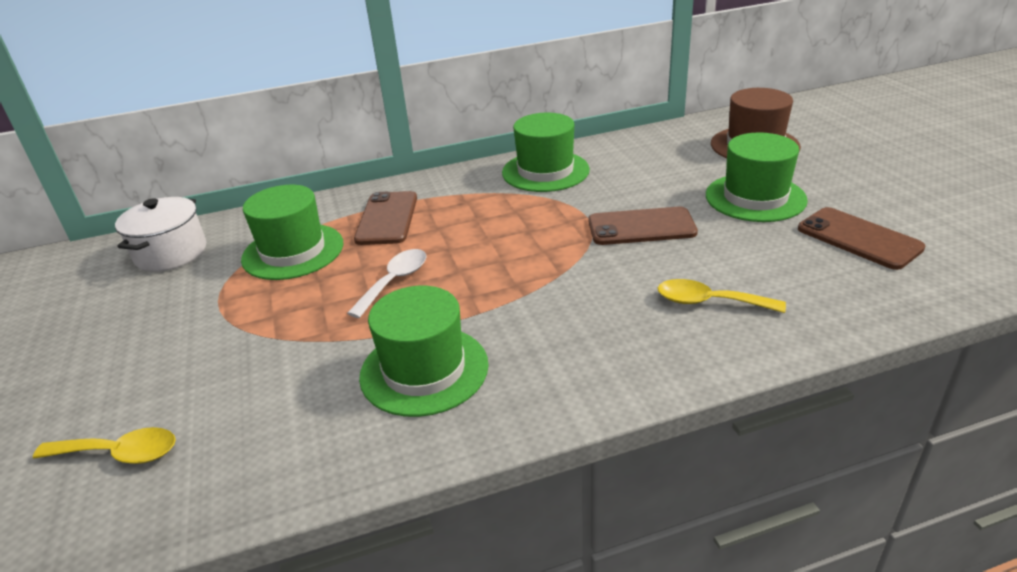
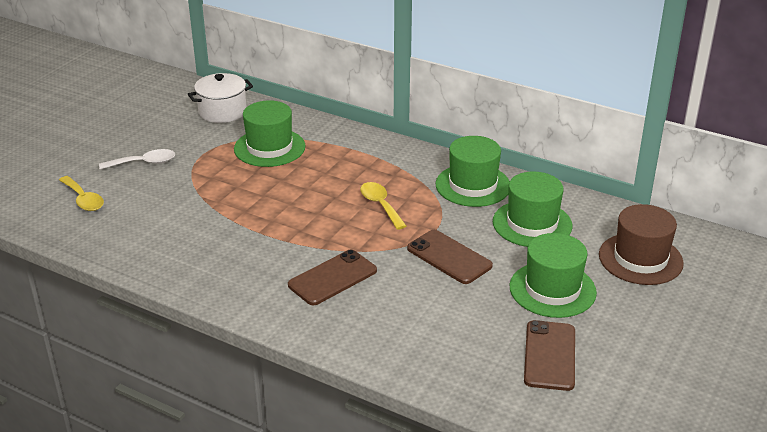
camera: 45 degrees right, 0 degrees up
white spoon [347,249,426,318] -> white spoon moved to [99,149,175,170]
brown phone [354,191,417,245] -> brown phone moved to [288,250,377,305]
green hat [359,286,489,417] -> green hat moved to [493,171,572,247]
yellow spoon [658,279,786,313] -> yellow spoon moved to [360,182,406,230]

